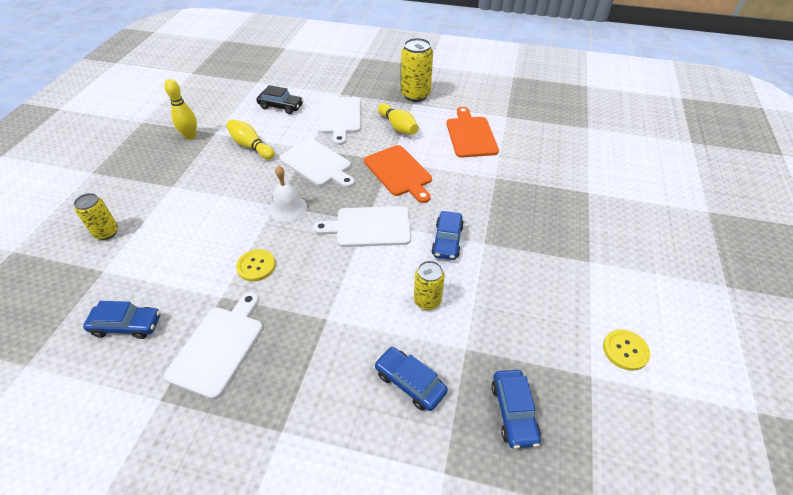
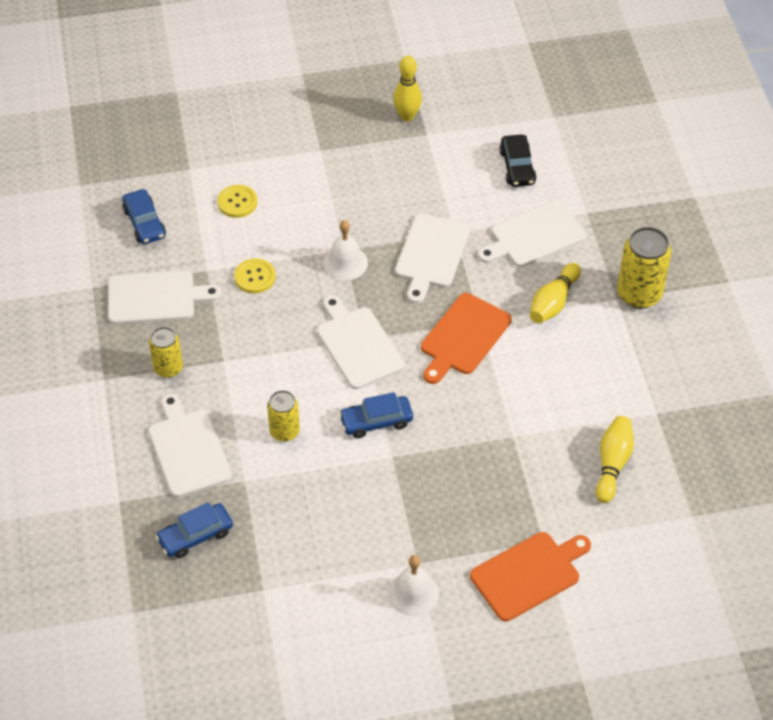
camera: 65 degrees right, 5 degrees up
yellow can [74,193,118,240] -> yellow can moved to [149,327,183,378]
yellow bowling pin [226,119,275,160] -> yellow bowling pin moved to [596,416,634,503]
blue car [374,347,448,411] -> white cutting board [148,393,232,497]
orange cutting board [446,107,499,158] -> orange cutting board moved to [470,532,591,621]
yellow button [603,329,650,371] -> yellow button moved to [217,185,257,218]
none -> white bell [388,555,439,616]

